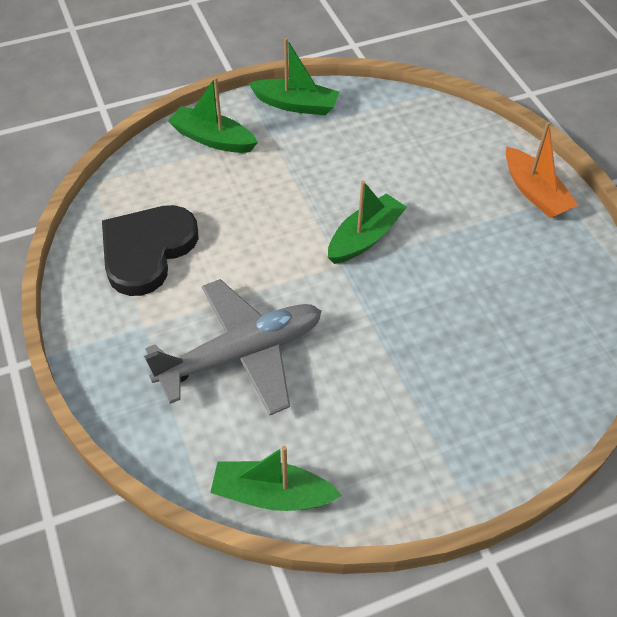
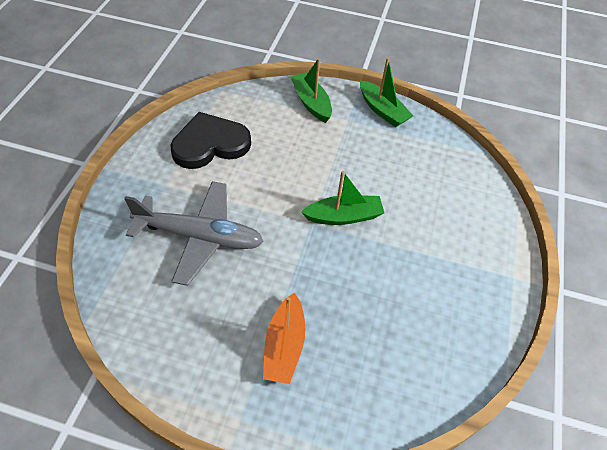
camera: 35 degrees right, 0 degrees up
green boat [210,446,342,511] -> none
orange boat [506,122,578,218] -> orange boat moved to [263,292,305,384]

